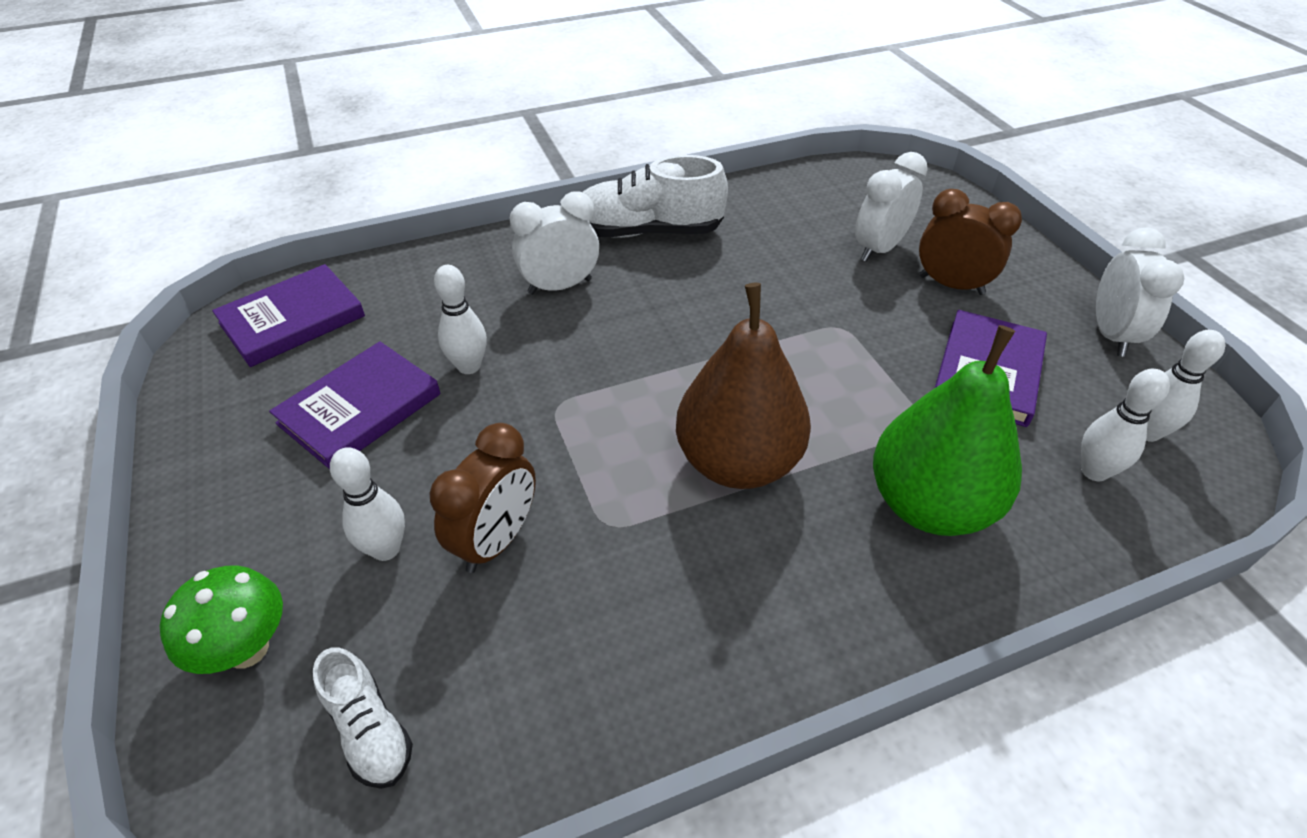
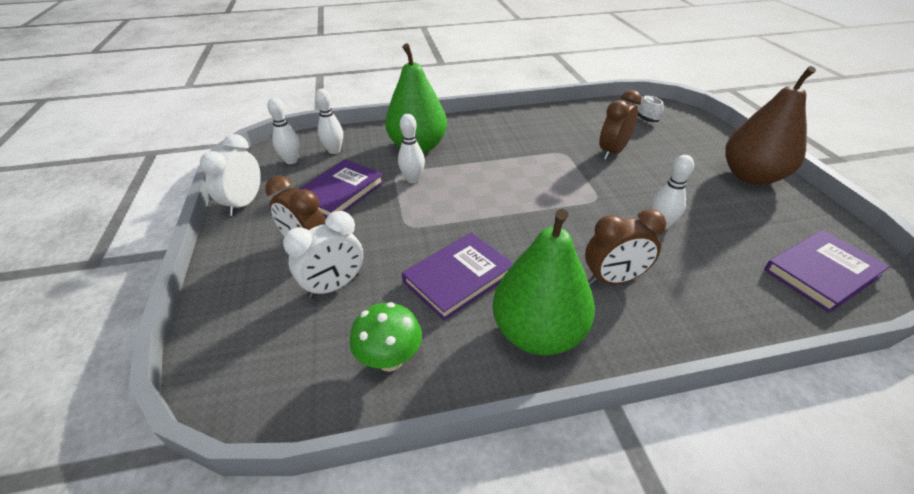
camera: 170 degrees left, 5 degrees down
green mushroom [160,565,283,674] -> green mushroom moved to [349,302,422,372]
purple book [269,341,441,469] -> purple book moved to [402,232,514,321]
white bowling pin [330,447,405,561] -> white bowling pin moved to [398,114,425,183]
white clock [510,192,599,295] -> brown clock [585,209,666,285]
white shoe [583,155,728,238] -> green pear [493,209,595,355]
brown pear [676,283,811,489] -> brown pear moved to [725,66,816,185]

